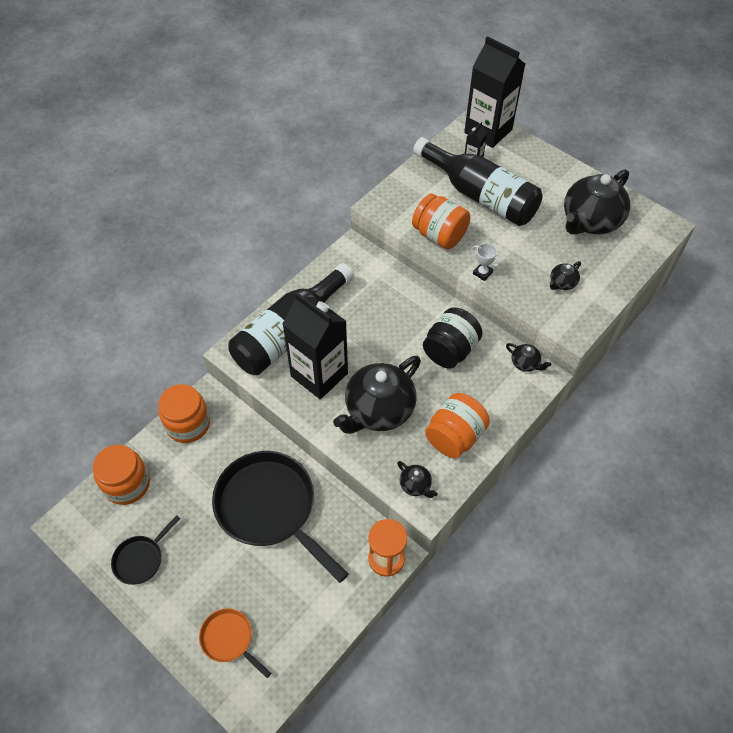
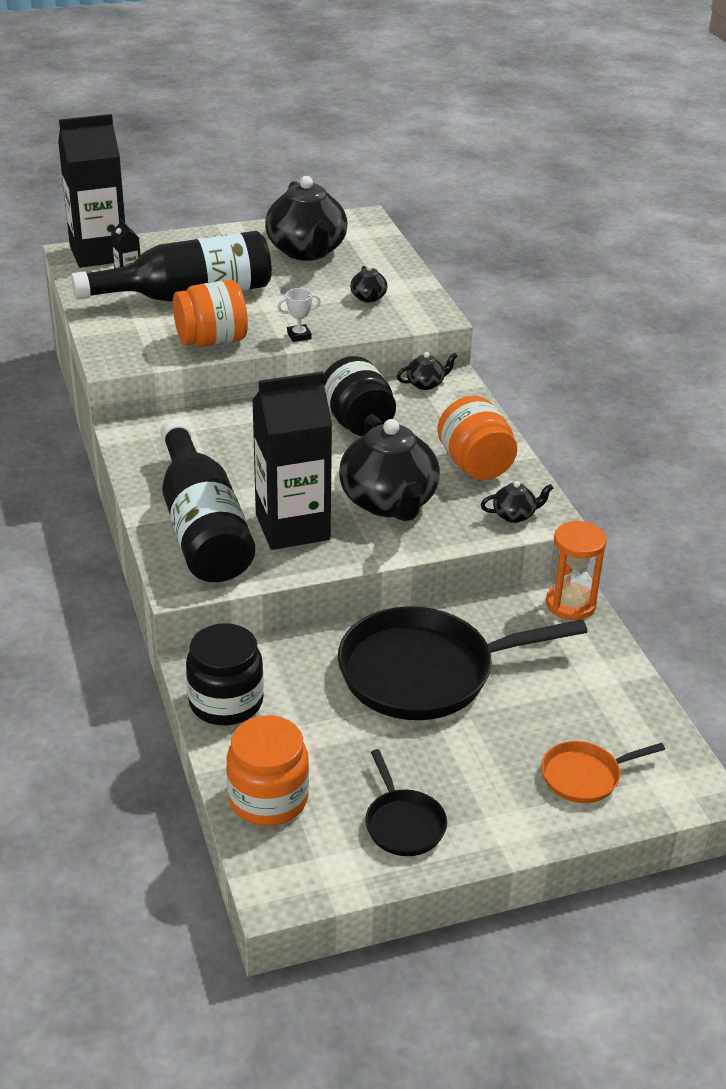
camera: 60 degrees left, 20 degrees down
orange jar [158,384,210,443] -> black jar [186,623,264,725]

